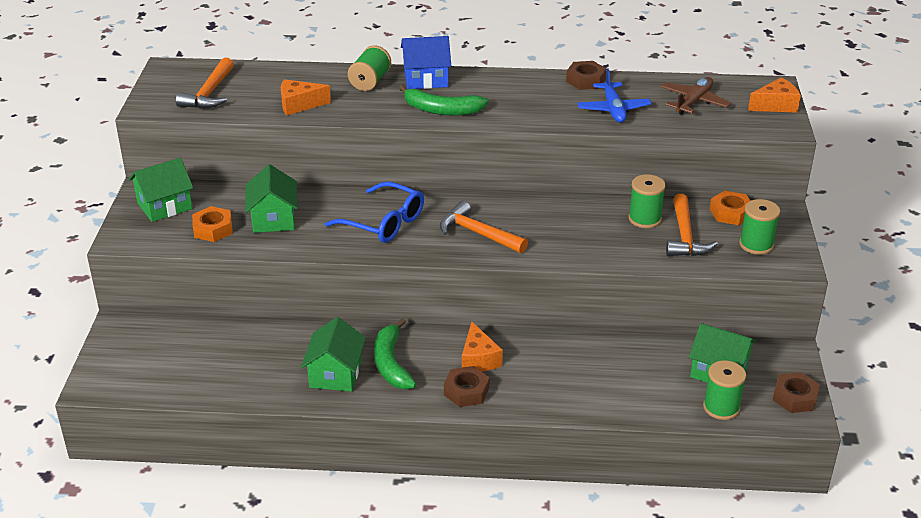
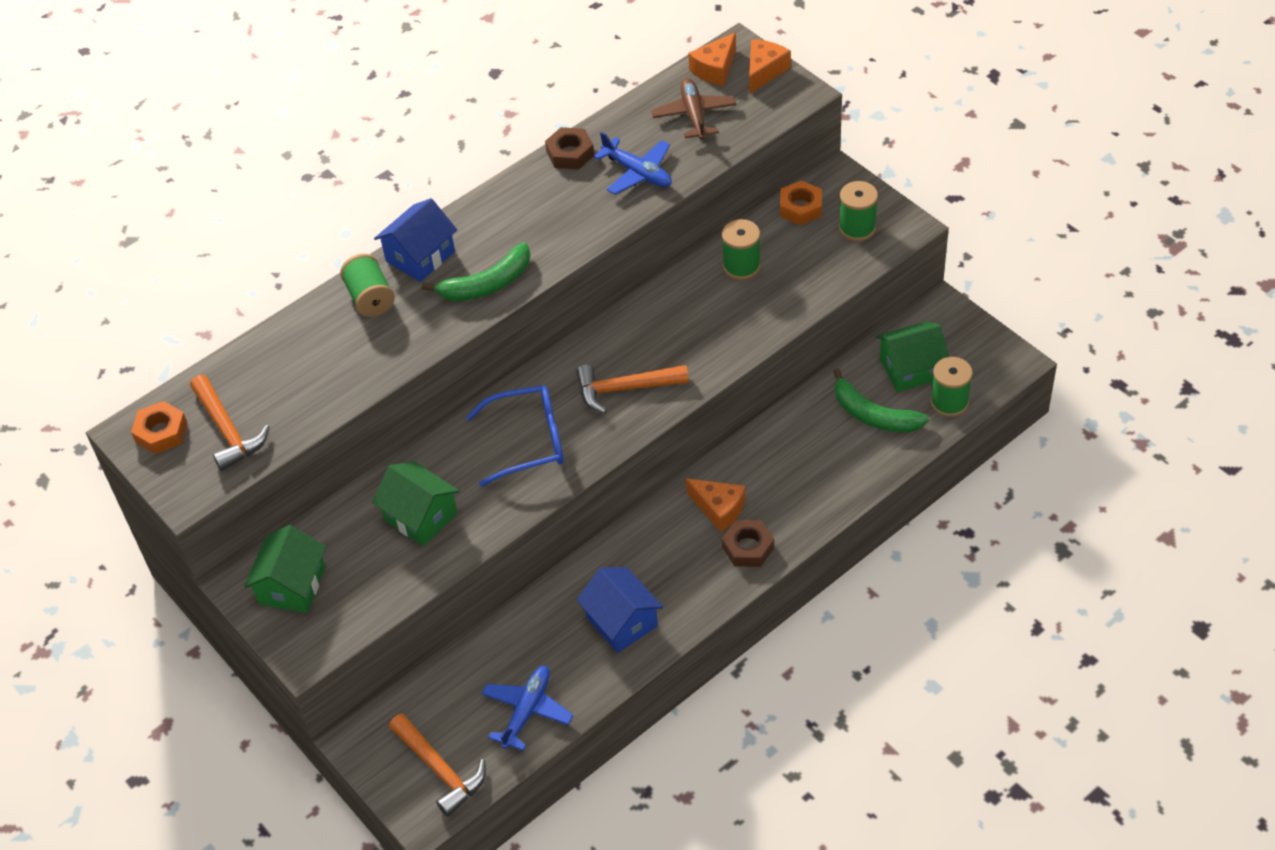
camera: 40 degrees left, 15 degrees up
orange nut [192,206,233,242] -> orange nut moved to [131,401,187,454]
orange cheese [281,79,331,115] -> orange cheese moved to [688,32,736,86]
green house [301,317,366,392] -> blue house [577,567,663,653]
green banana [374,318,416,389] -> green banana moved to [833,368,929,432]
orange hammer [666,194,718,256] -> orange hammer moved to [389,713,486,817]
brown nut [773,372,820,413] -> none
none -> blue plane [481,666,573,751]

